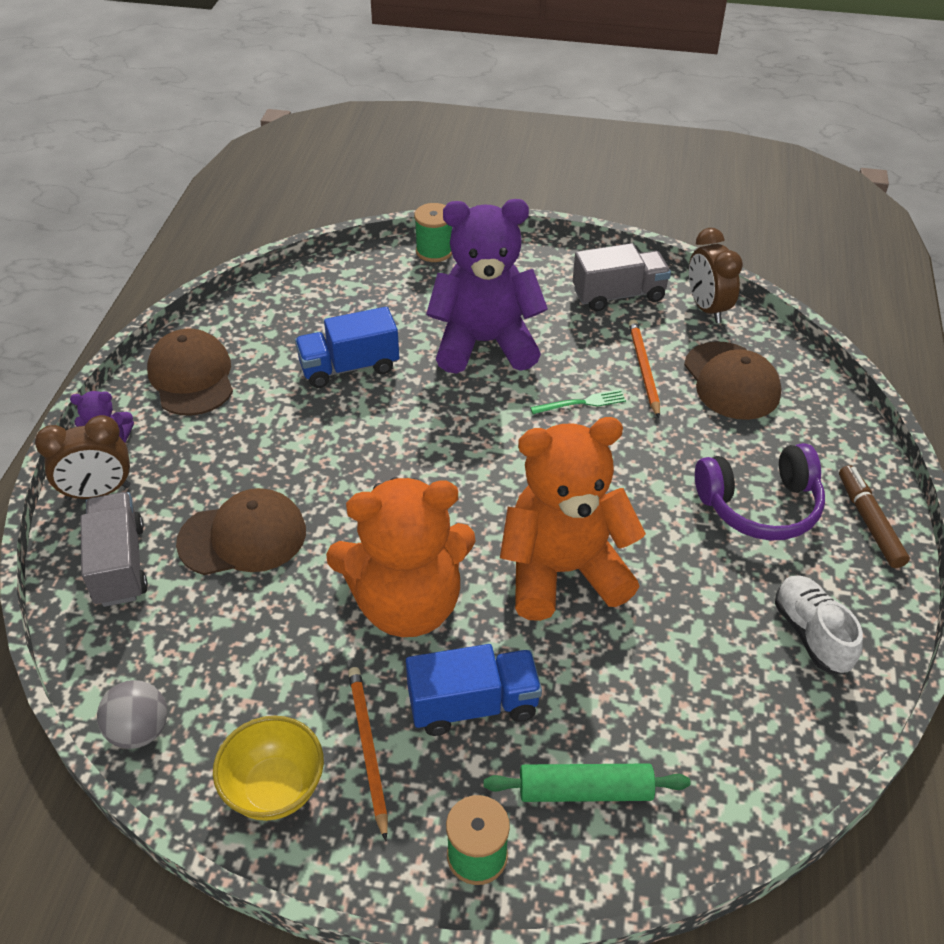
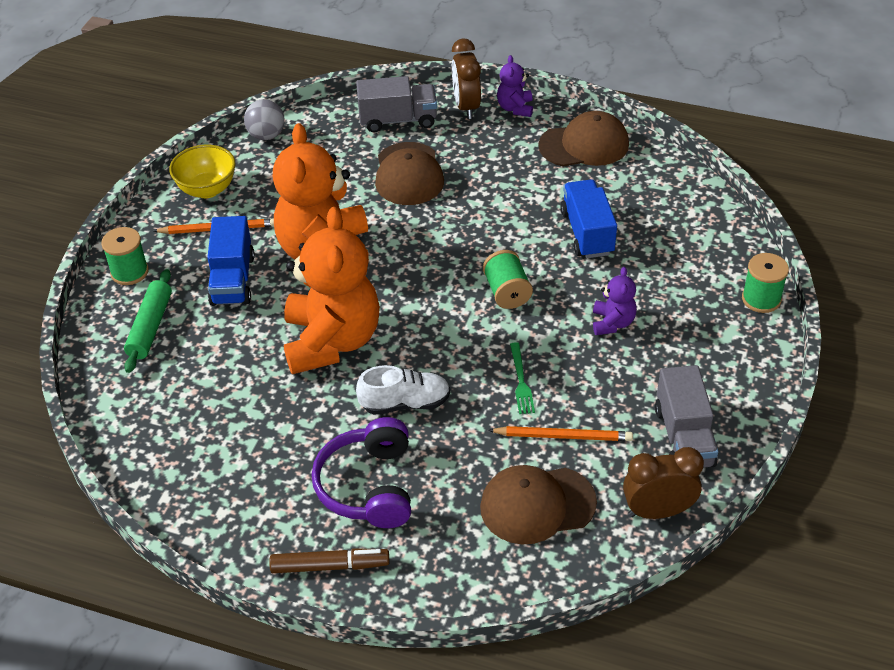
camera: 100 degrees right, 0 degrees up
purple teddy bear [426,199,548,374] -> purple teddy bear [593,267,637,335], size x0.44
white shoe [775,575,863,674] -> white shoe moved to [356,365,450,415]
none -> green spool [483,250,533,309]

